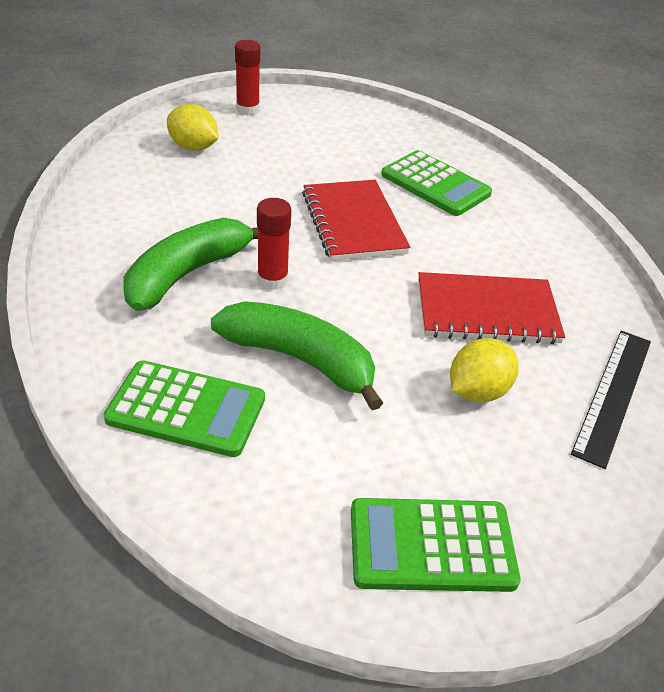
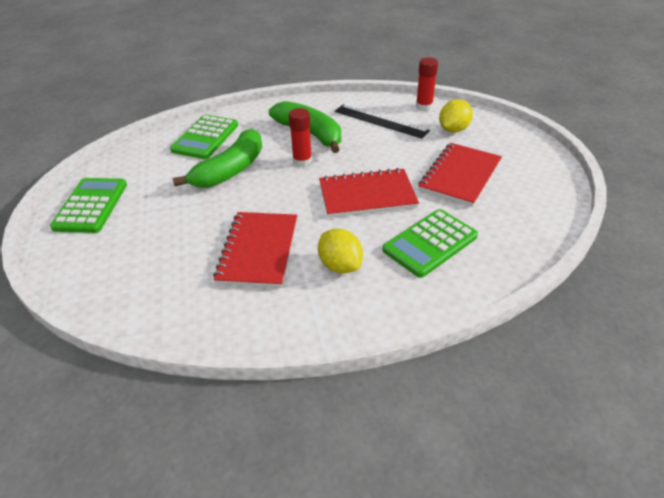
camera: 100 degrees right, 0 degrees up
red glue stick [235,40,260,115] -> red glue stick moved to [416,57,438,111]
yellow lemon [450,338,519,402] -> yellow lemon moved to [318,228,363,273]
black ruler [571,331,651,469] -> black ruler moved to [335,104,430,139]
none -> red notebook [418,143,502,207]

